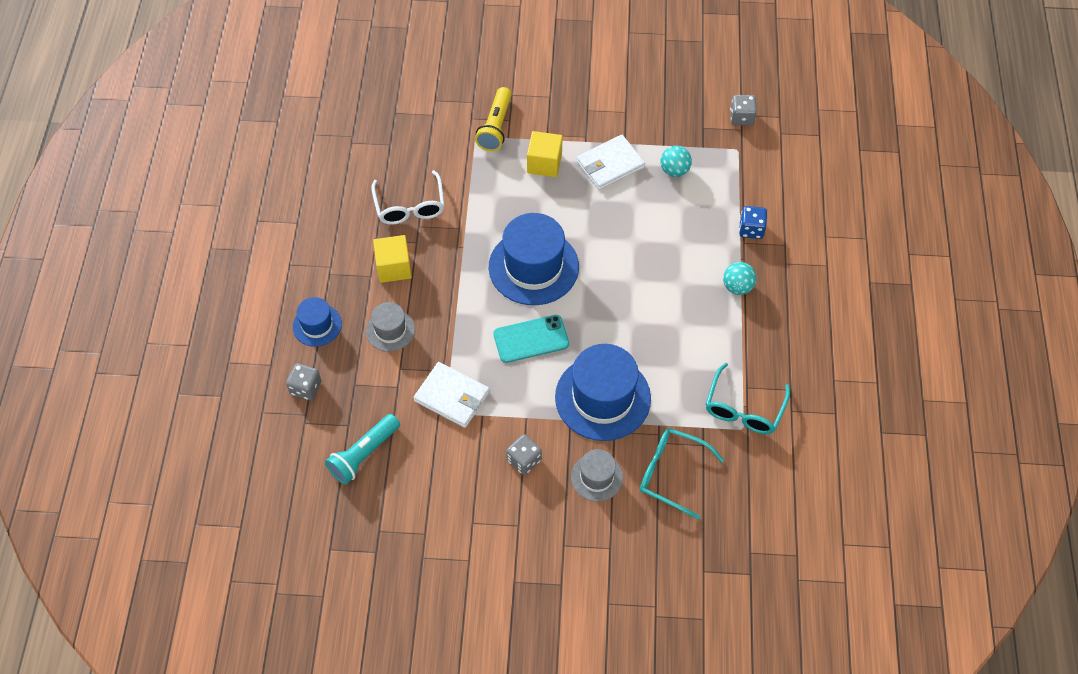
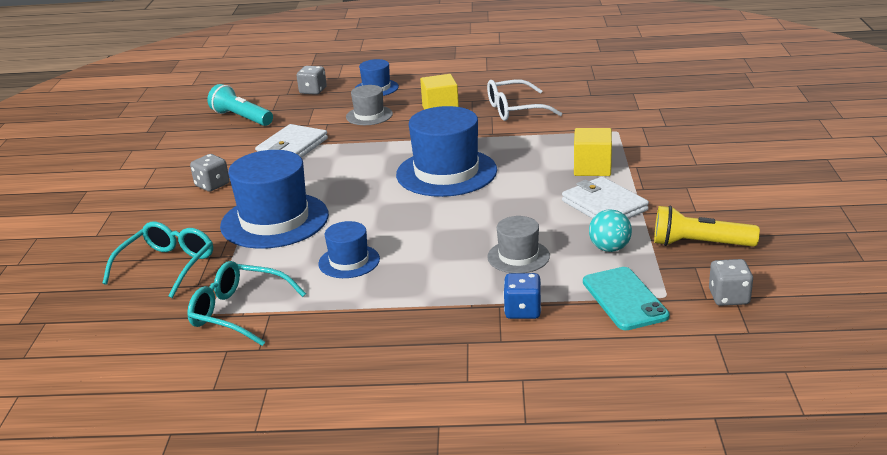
camera: 90 degrees right, 30 degrees down
yellow flashlight [475,87,512,151] -> yellow flashlight moved to [654,206,760,247]
turquoise phone [493,315,569,363] -> turquoise phone moved to [583,267,670,330]
grey hat [571,449,623,502] -> grey hat moved to [487,216,550,273]
turquoise ball [723,262,756,295] -> none
none -> blue hat [318,221,380,278]

